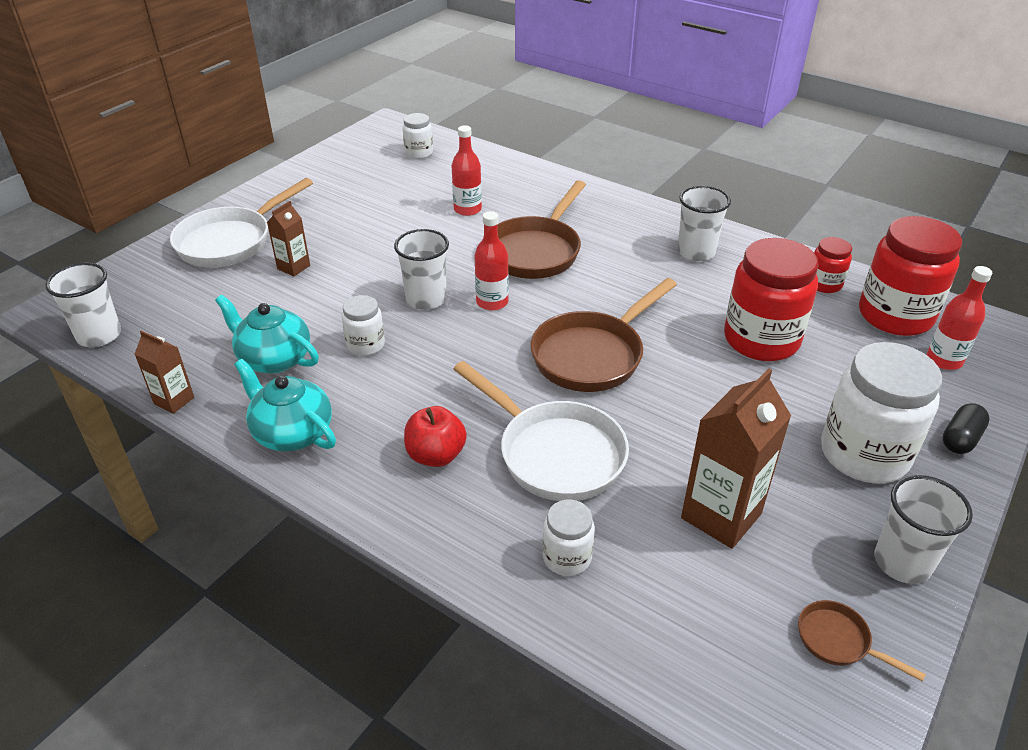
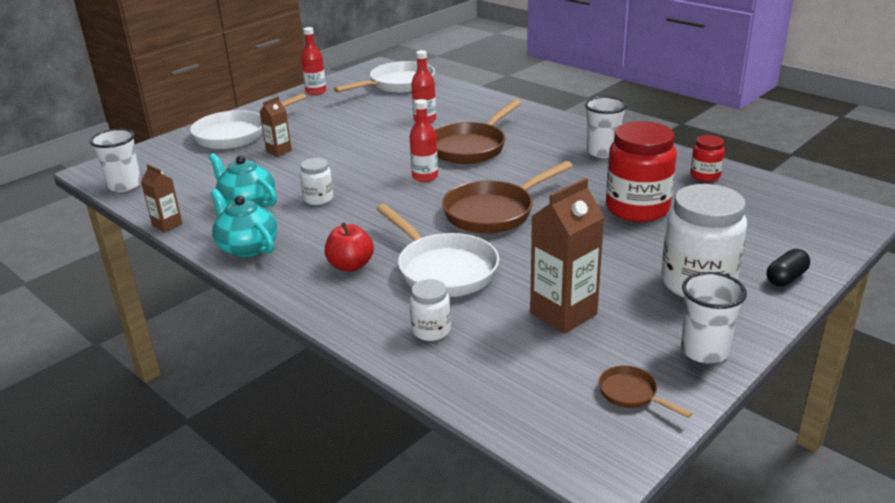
camera: 10 degrees right, 10 degrees down
white cup [394,229,449,310] -> none
white jar [403,113,433,159] -> white pan [334,61,435,93]
red jar [859,216,962,336] -> none
red bottle [927,266,992,370] -> red bottle moved to [301,27,326,95]

